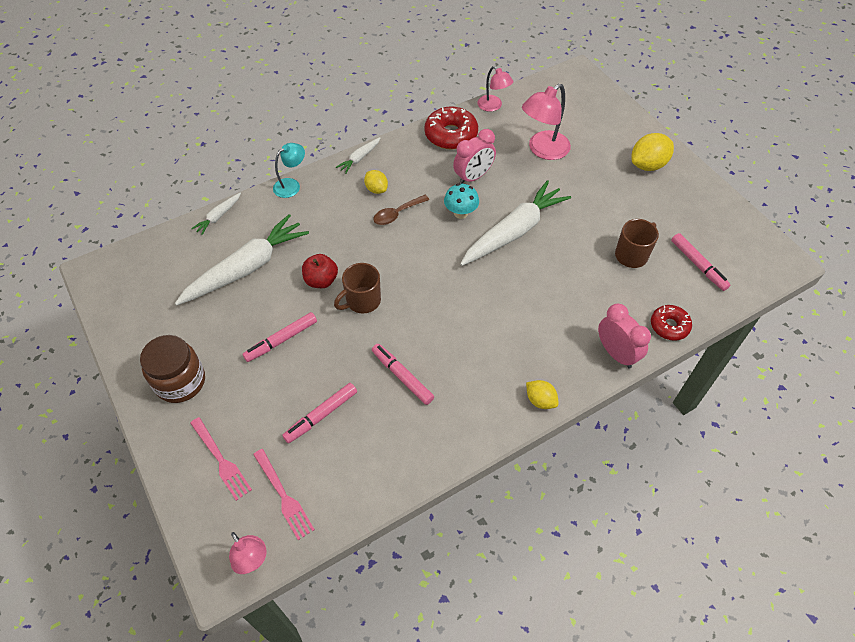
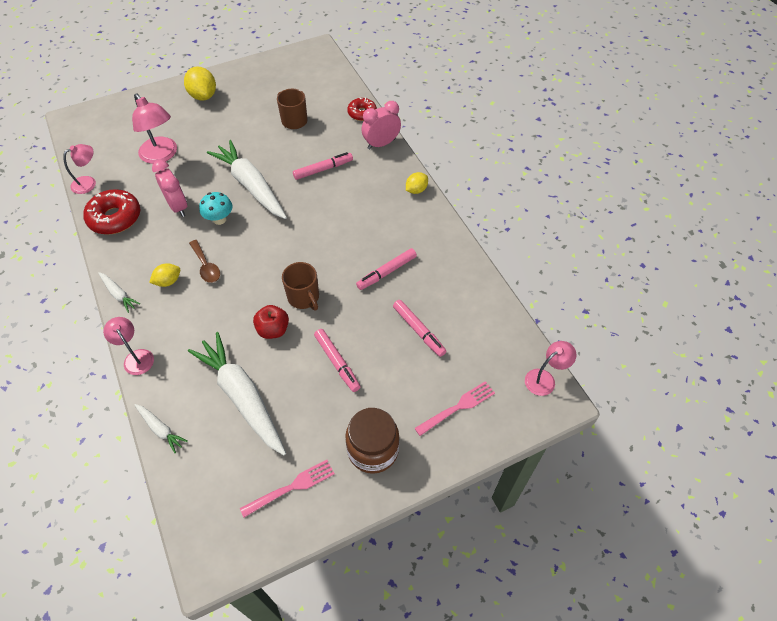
camera: 85 degrees left, 0 degrees up
pink fork [253,449,315,540] -> pink fork moved to [240,460,335,517]
turquoise lamp [273,143,305,198] -> pink lamp [103,317,154,375]
pink marker [671,233,730,291] -> pink marker moved to [293,152,353,180]

